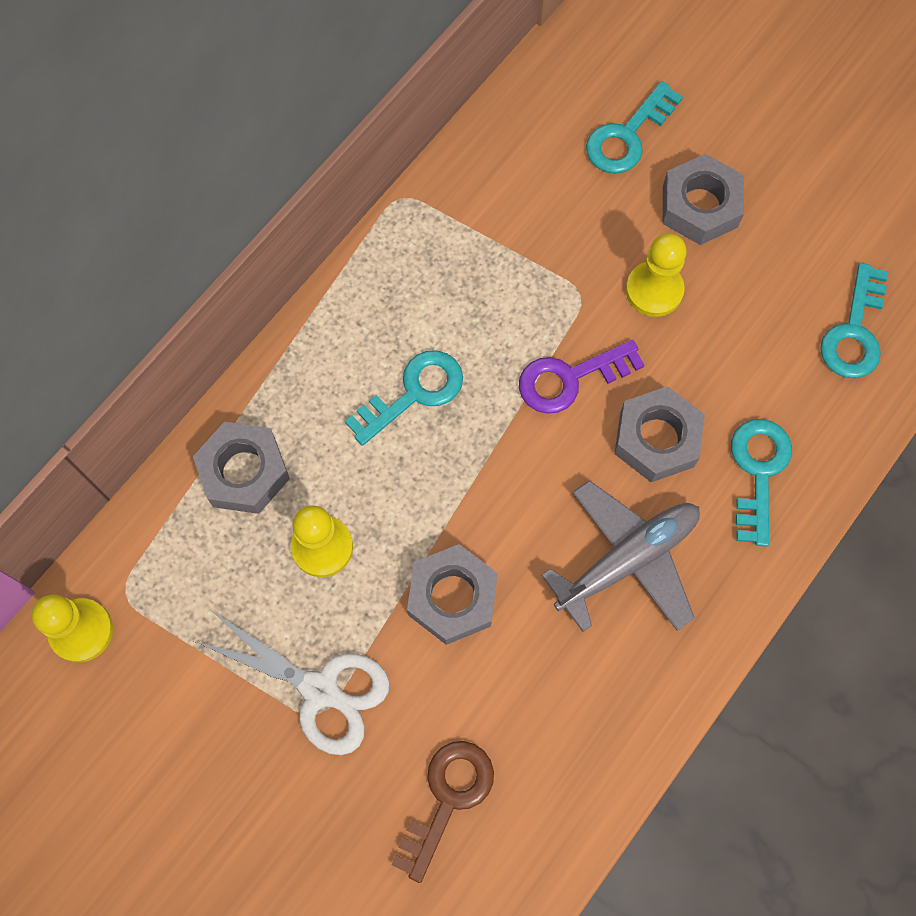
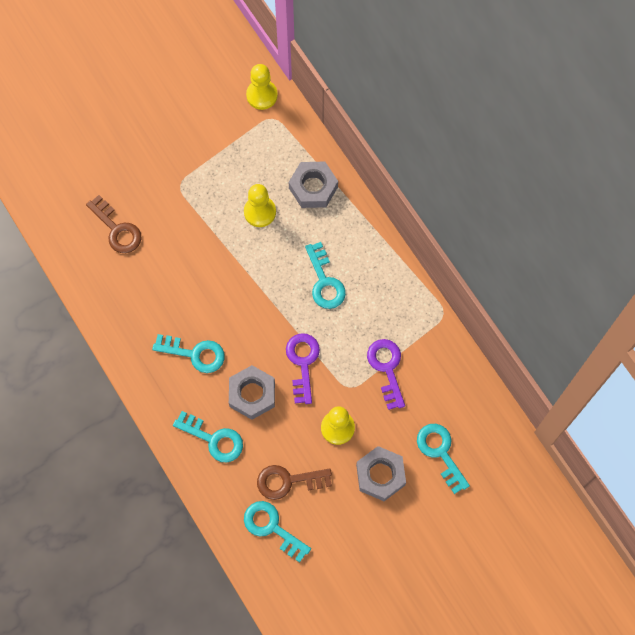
camera: 110 degrees right, 0 degrees up
white scissors [194,611,390,755] -> none
grey nut [407,544,498,645] -> none
grey plane [541,480,700,632] -> turquoise key [152,334,225,373]
none -> brown key [257,465,332,500]
none -> purple key [367,339,405,410]

